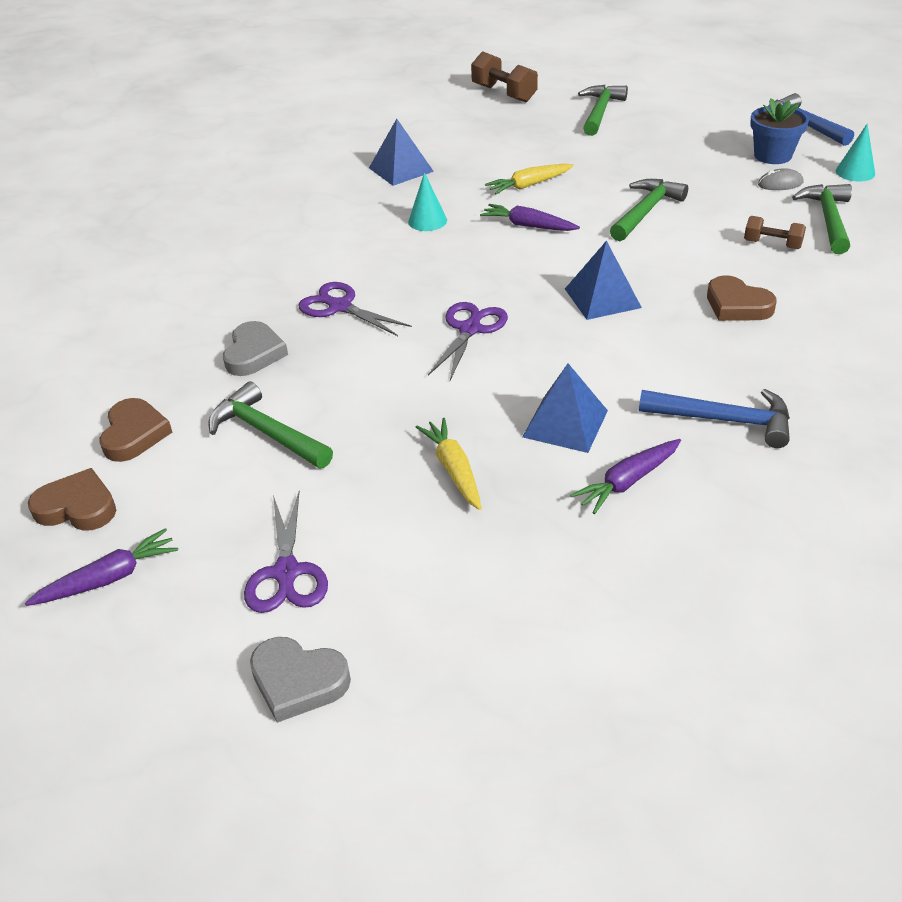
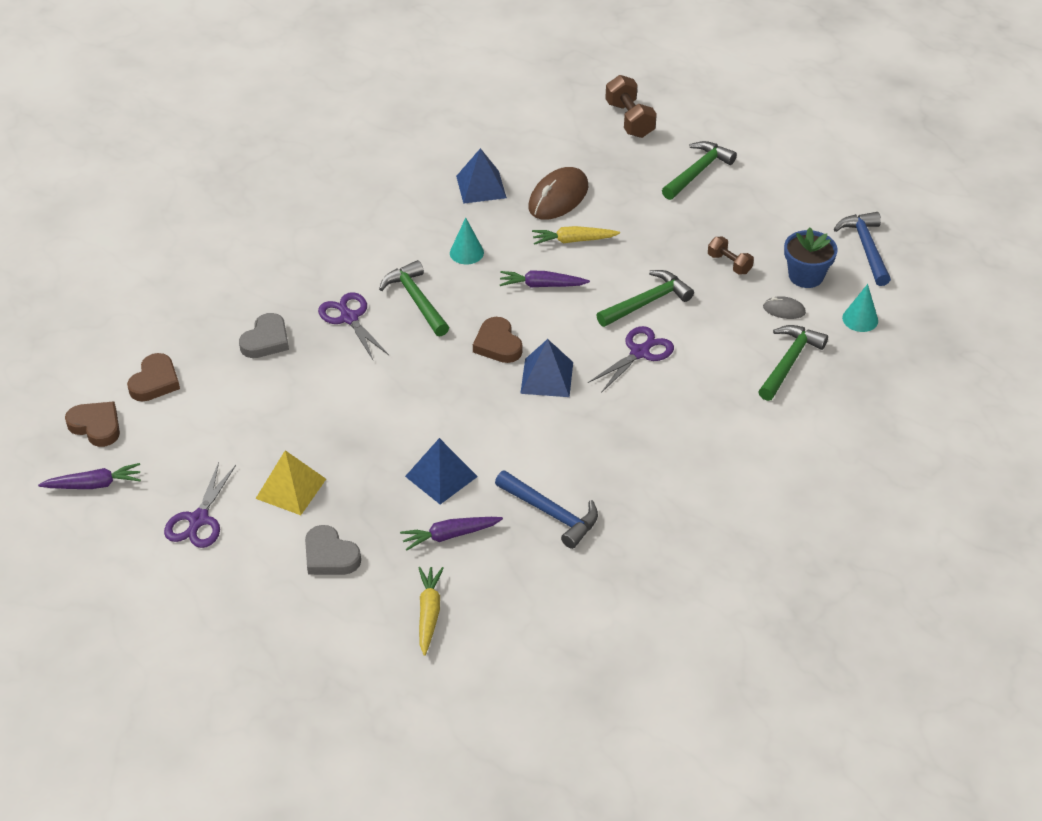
camera: 20 degrees right, 5 degrees up
green hammer [208,382,333,468] -> green hammer moved to [379,260,449,336]
grey heart [250,637,351,723] -> grey heart moved to [305,525,361,575]
yellow carrot [416,418,482,510] -> yellow carrot moved to [418,567,444,656]
purple scissors [428,302,508,380] -> purple scissors moved to [588,326,674,393]
purple carrot [480,204,580,231] -> purple carrot turned 45 degrees counterclockwise [500,271,590,287]
brown heart [707,275,777,321] -> brown heart moved to [473,317,522,363]
brown dumbbell [744,216,806,249] -> brown dumbbell moved to [708,237,754,275]
none -> yellow pyramid [256,450,326,515]
none -> brown mouse [528,167,588,220]

